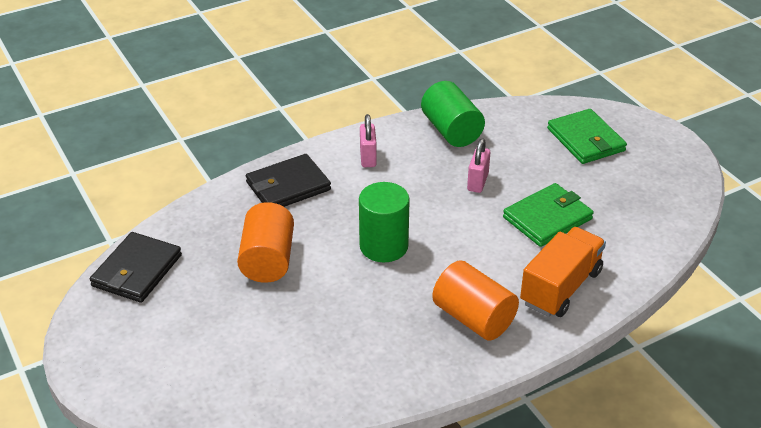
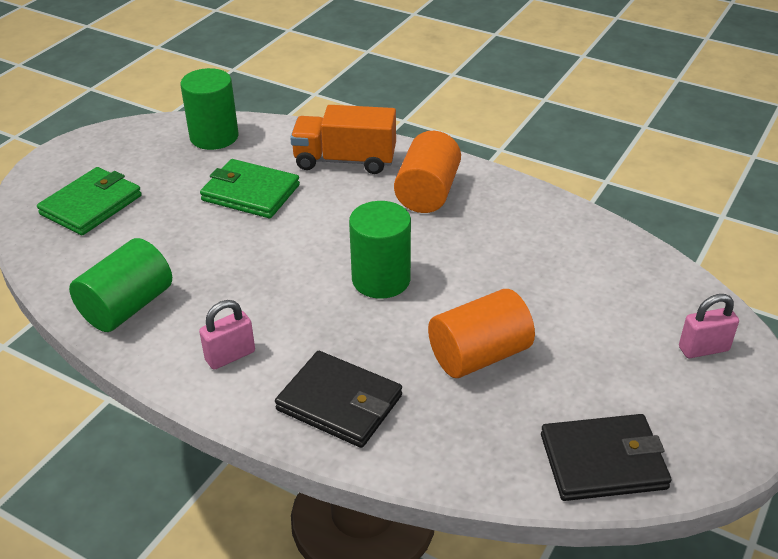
camera: 120 degrees left, 0 degrees up
pink padlock [467,138,490,193] -> pink padlock moved to [679,294,739,358]
none -> green cylinder [180,68,239,150]

